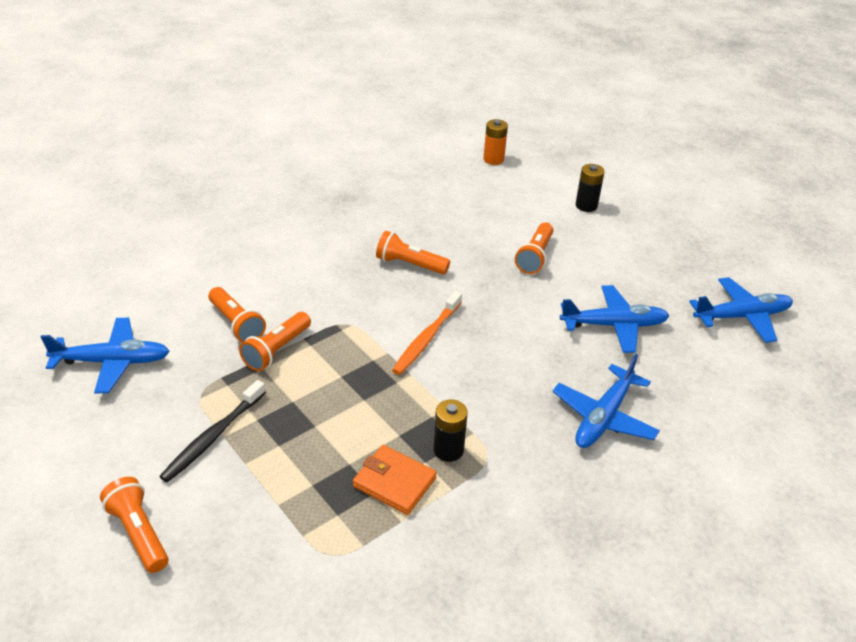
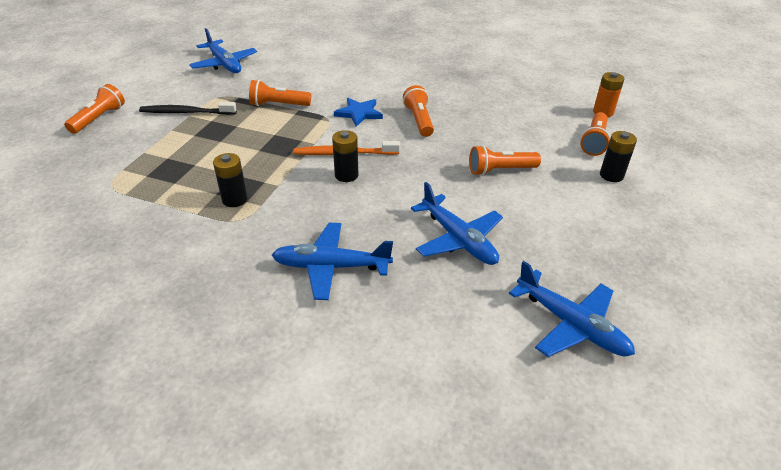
camera: 60 degrees right, 0 degrees up
orange flashlight [208,287,266,343] -> orange flashlight moved to [580,112,610,156]
orange wallet [353,445,437,515] -> none
none -> black battery [332,130,359,182]
none -> blue star [334,98,383,127]

